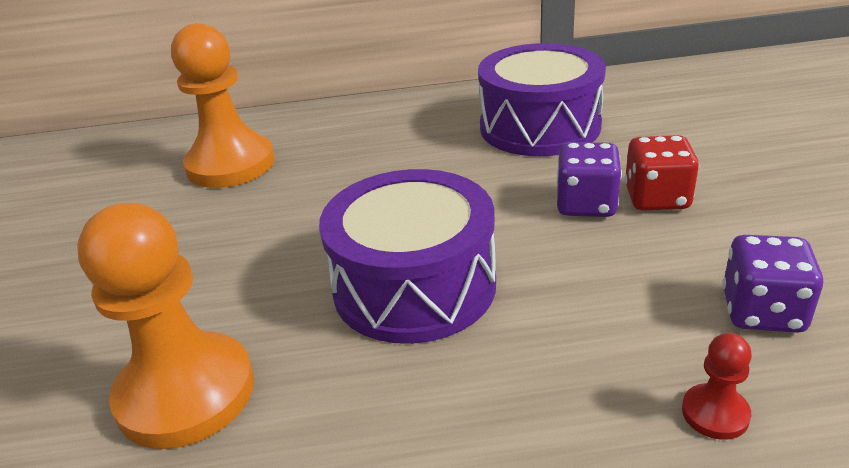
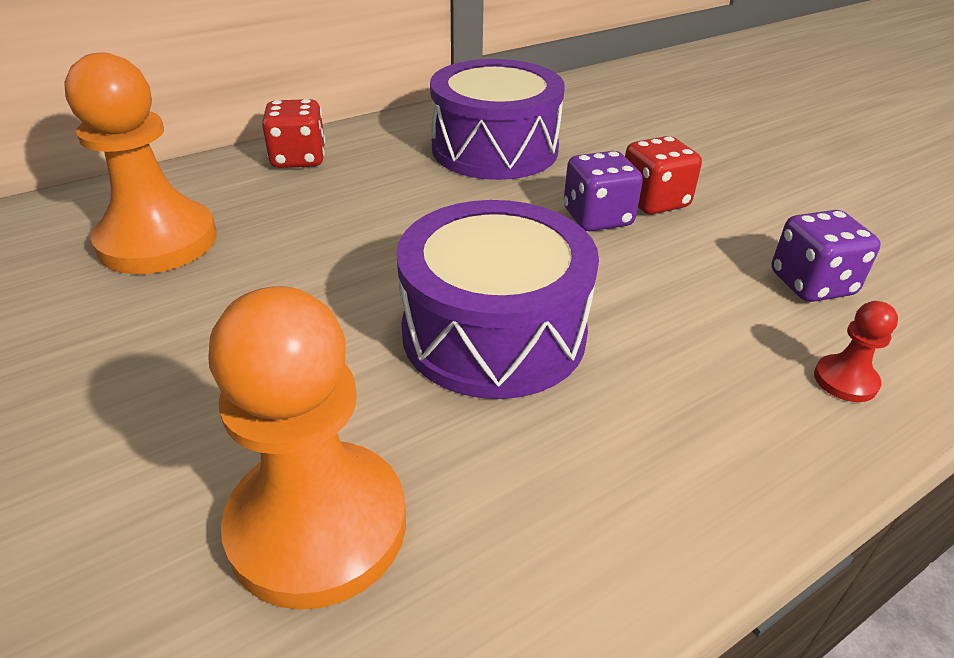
camera: 30 degrees left, 5 degrees up
none -> red dice [262,99,325,168]

